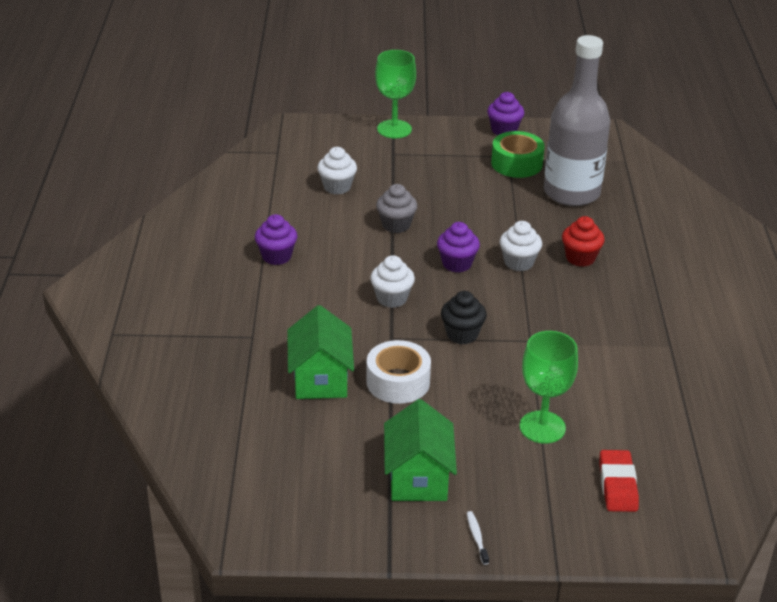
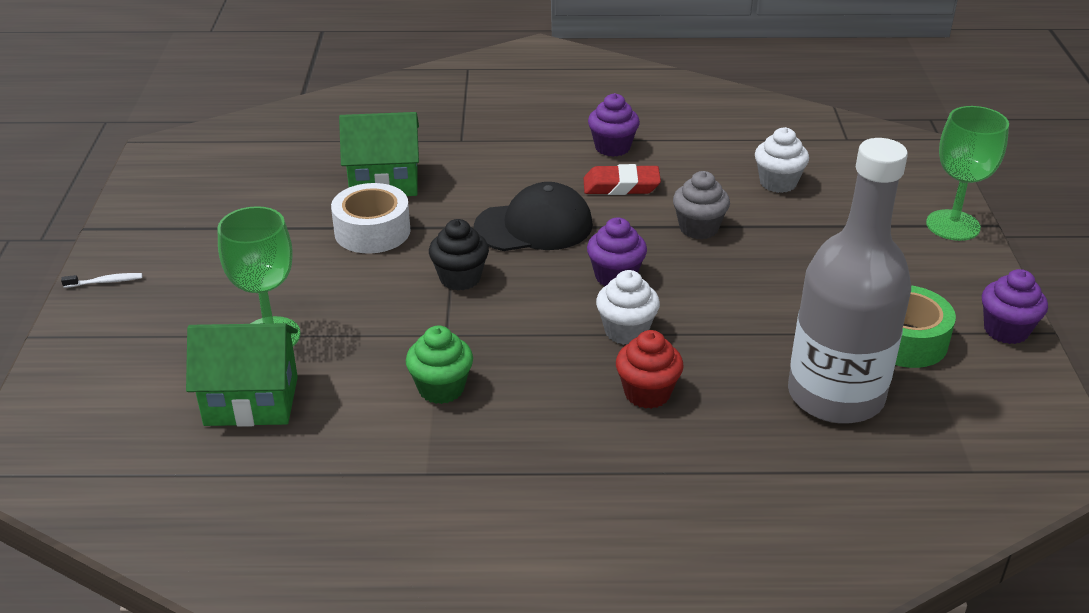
camera: 90 degrees right, 0 degrees up
white cupcake [370,255,415,308] -> black cap [474,182,593,251]
green house [384,399,457,501] -> green house moved to [186,323,298,427]
red eraser [600,450,639,512] -> red eraser moved to [584,164,661,195]
none -> green cupcake [406,326,473,404]

